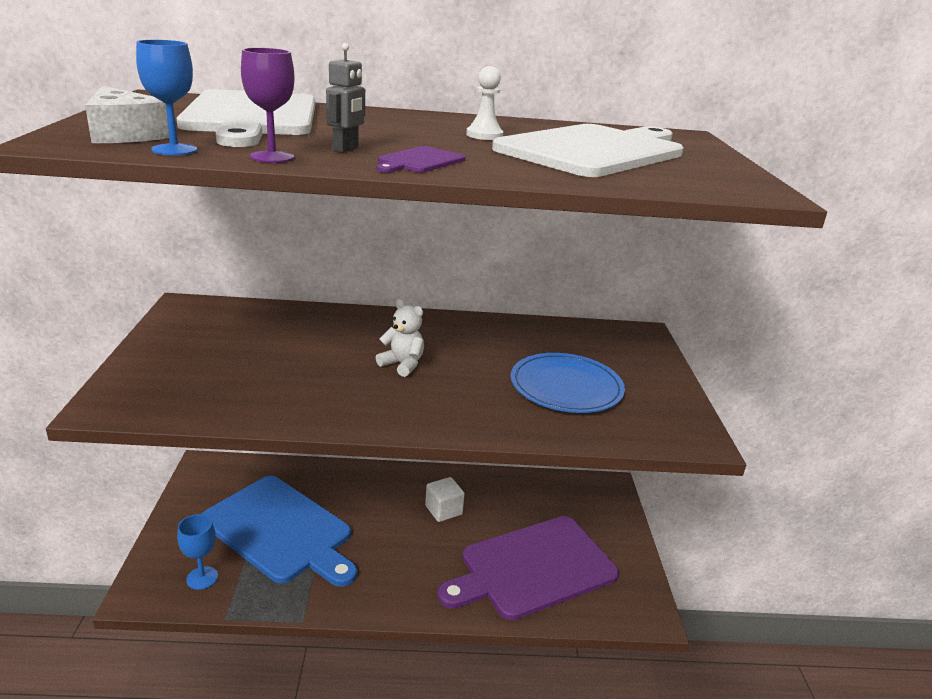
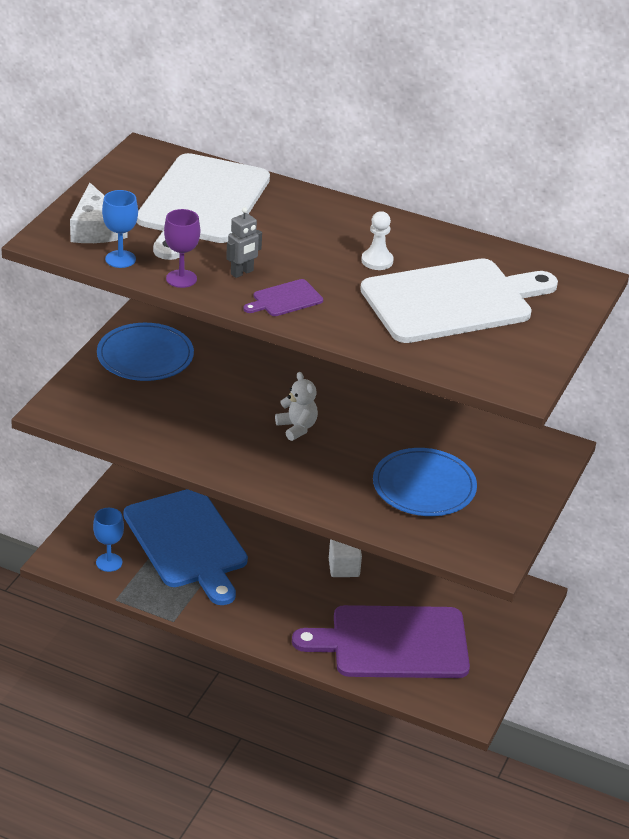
camera: 25 degrees right, 10 degrees up
none -> blue plate [97,323,194,381]

